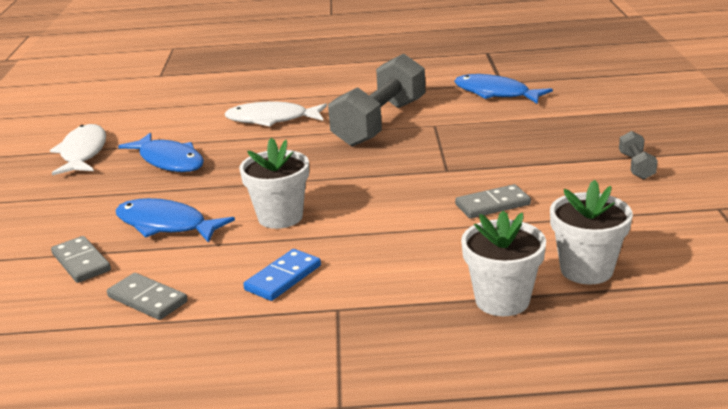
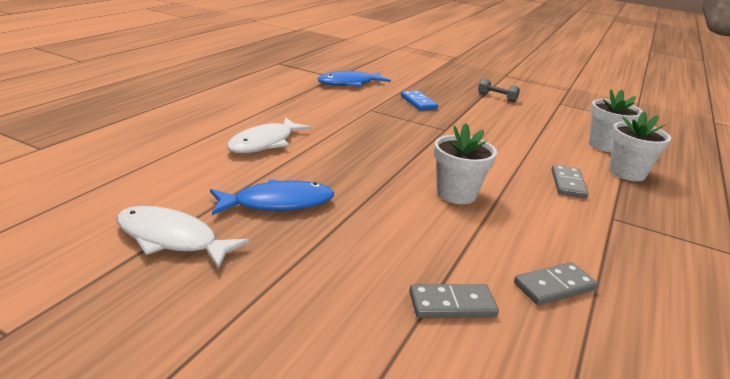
camera: 65 degrees left, 0 degrees up
blue fish [115,198,235,243] -> none
blue domino [243,249,321,301] -> blue domino moved to [401,91,438,111]
grey dumbbell [328,53,425,147] -> none
grey domino [455,184,531,219] -> grey domino moved to [551,165,588,198]

